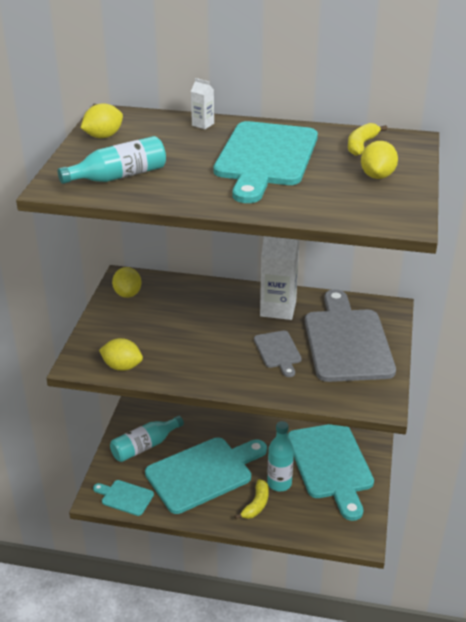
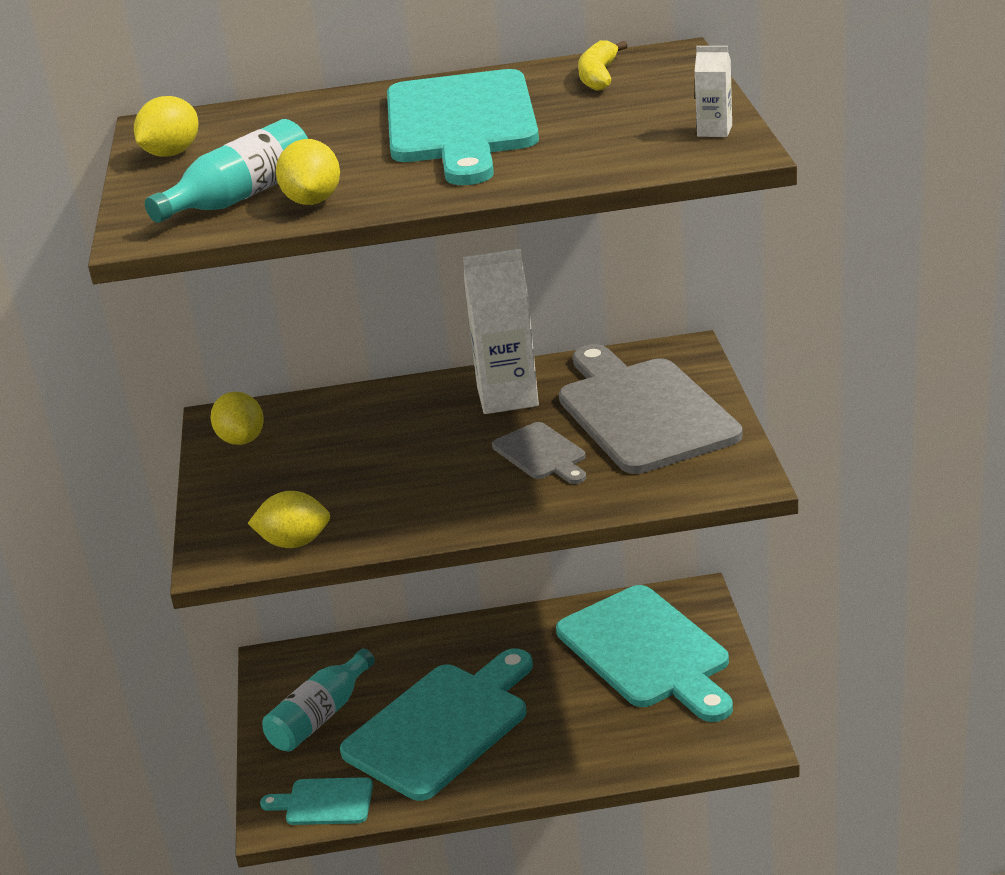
camera: 15 degrees left, 5 degrees down
white carton [191,78,214,129] -> white carton moved to [694,46,732,137]
yellow banana [234,479,269,519] -> none
turquoise bottle [267,421,294,491] -> none
yellow lemon [361,141,398,179] -> yellow lemon moved to [276,139,340,205]

